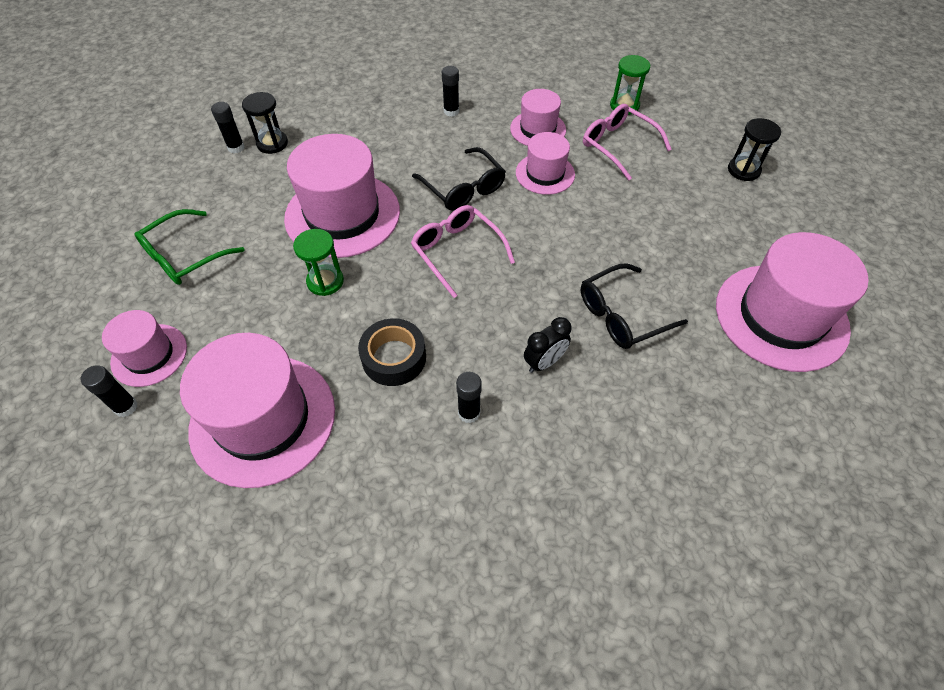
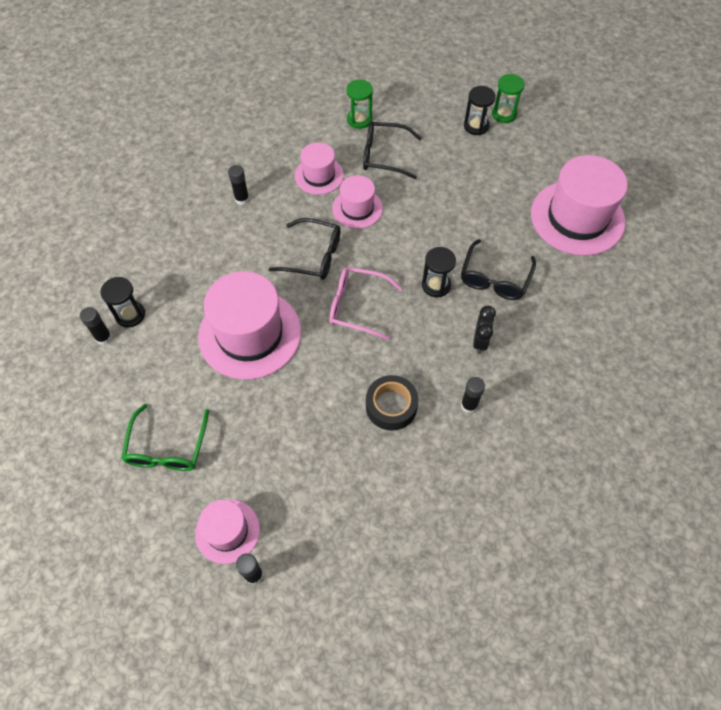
camera: 40 degrees left, 5 degrees up
pink hat [180,333,335,488] -> none
green hourglass [293,229,344,296] -> green hourglass moved to [492,74,525,123]
pink glasses [583,104,672,181] -> black glasses [363,122,422,179]
none -> black hourglass [422,247,456,297]

